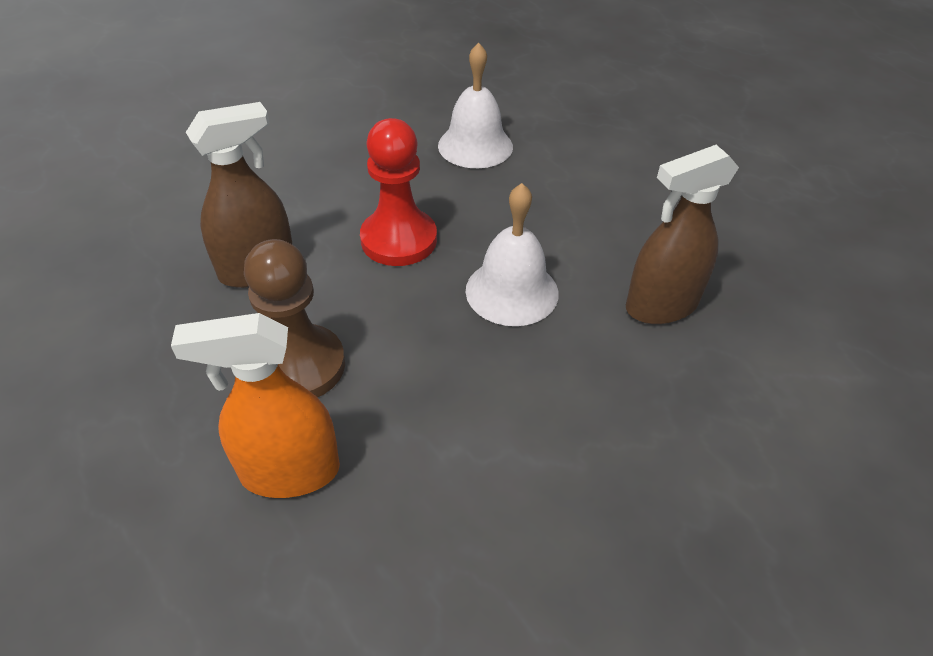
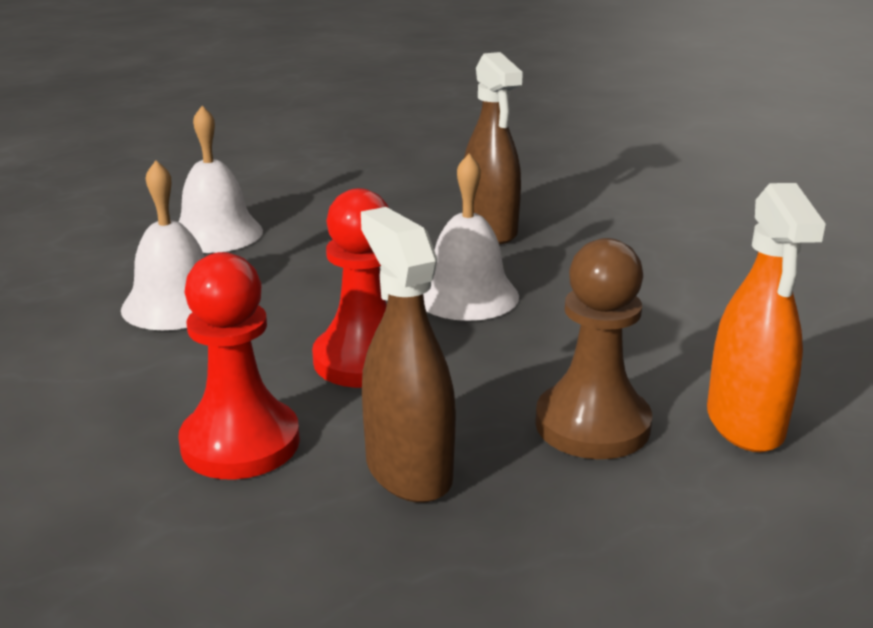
camera: 85 degrees left, 20 degrees down
none -> white bell [178,106,263,253]
none -> red pawn [178,252,300,480]

